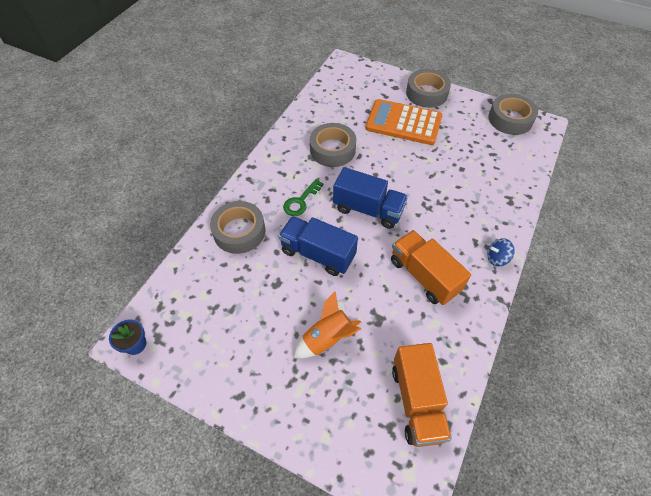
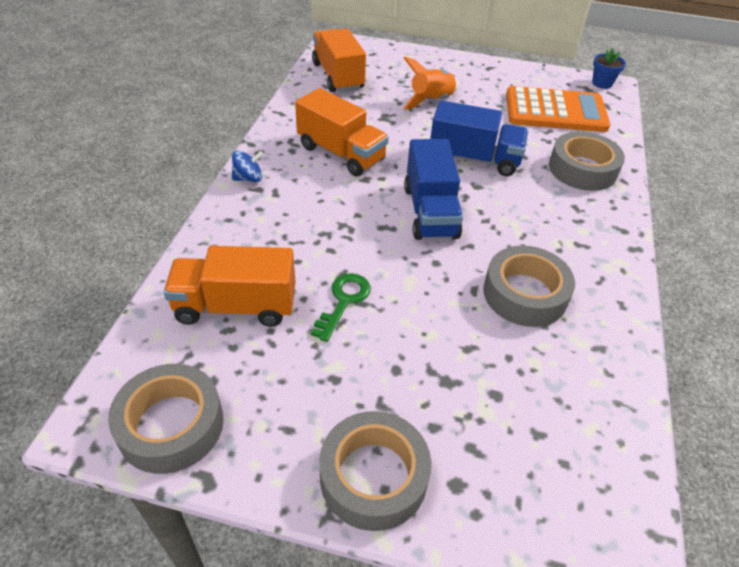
camera: 165 degrees right, 10 degrees down
green key [283,179,324,216] -> green key moved to [311,273,371,342]
blue truck [333,167,408,229] -> blue truck turned 105 degrees counterclockwise [404,139,463,240]
orange calculator [365,99,442,145] -> orange calculator moved to [506,86,610,132]
none -> orange truck [163,246,295,327]

